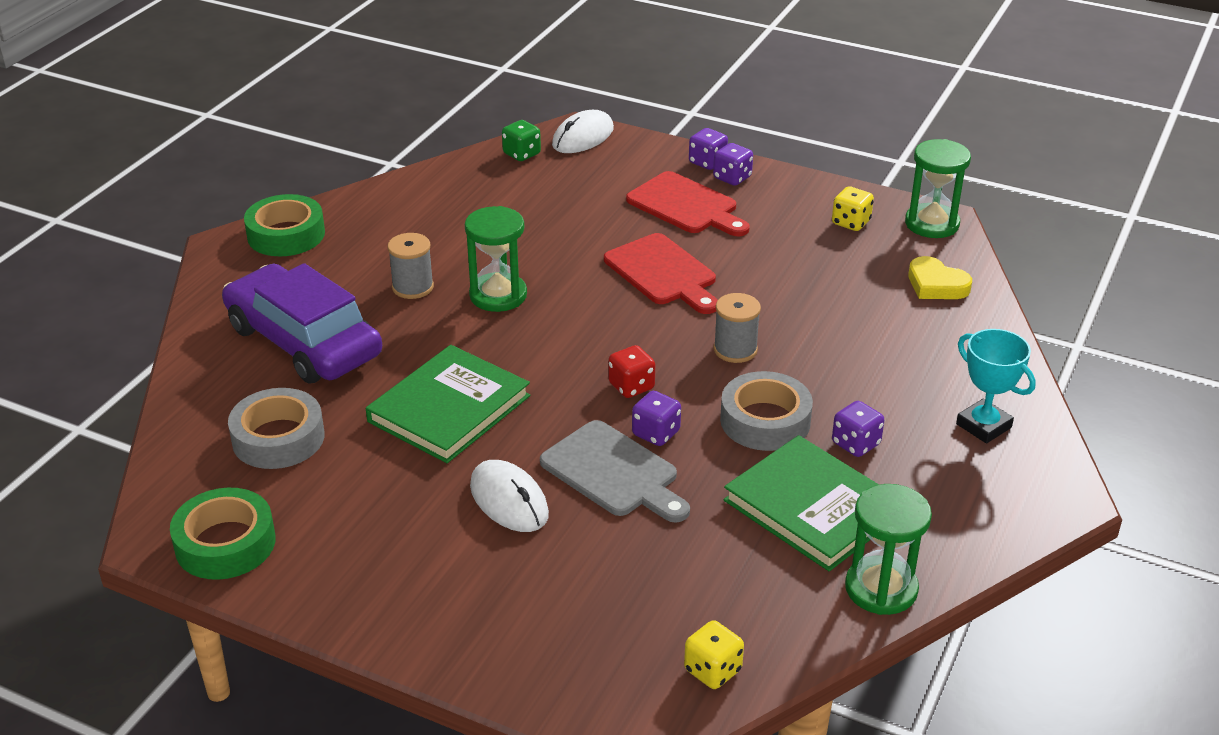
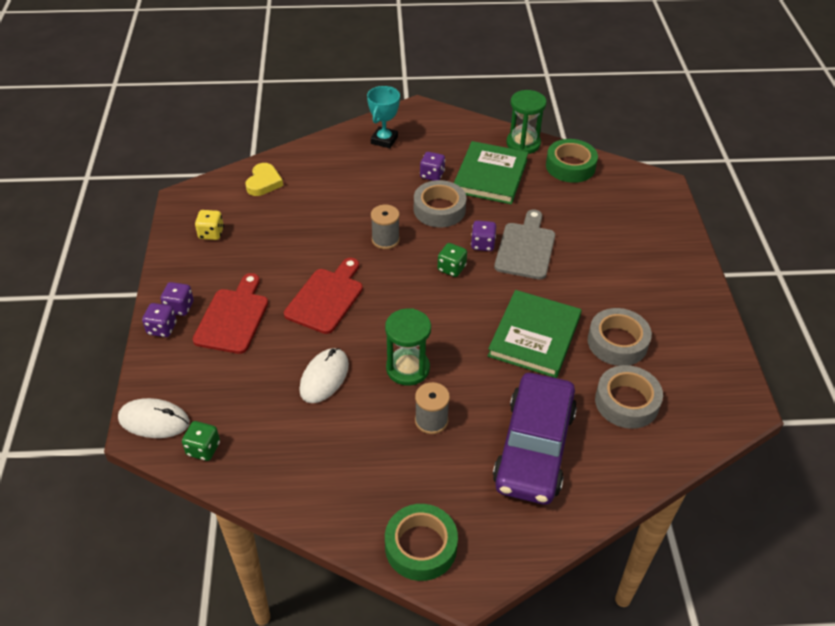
camera: 120 degrees left, 10 degrees up
green tape [170,488,276,580] -> green tape moved to [546,139,598,183]
green book [366,345,530,463] -> green book turned 75 degrees counterclockwise [488,290,582,378]
white mouse [470,460,549,532] -> white mouse moved to [299,348,349,403]
red dice [608,345,655,398] -> green dice [437,243,467,277]
yellow dice [684,620,744,689] -> none
green hourglass [905,139,971,238] -> none
none -> grey tape [588,308,652,366]

